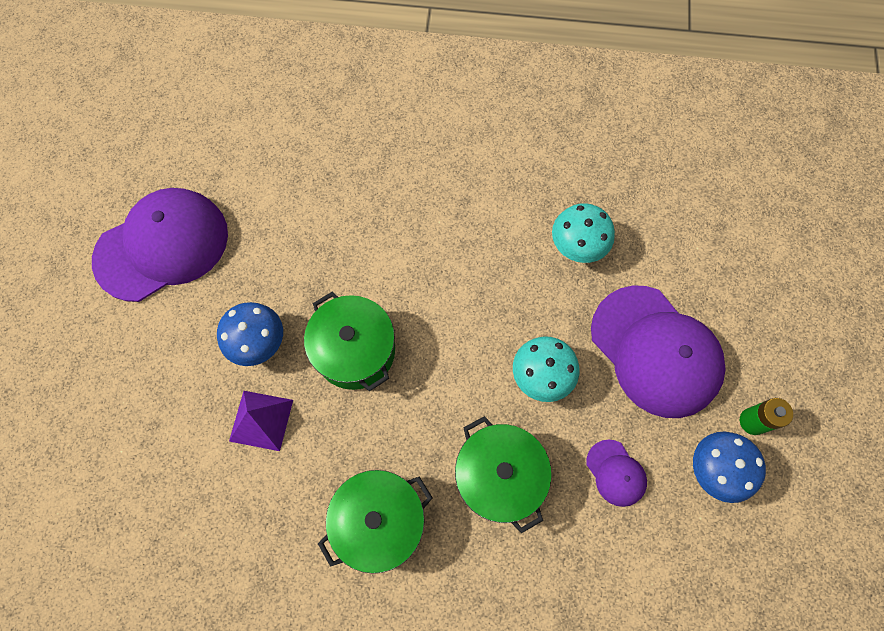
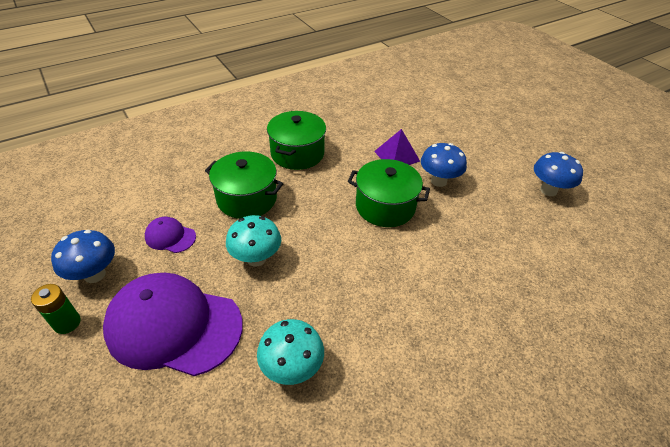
camera: 140 degrees right, 25 degrees down
purple cap [92,188,228,302] -> blue mushroom [534,152,583,196]

